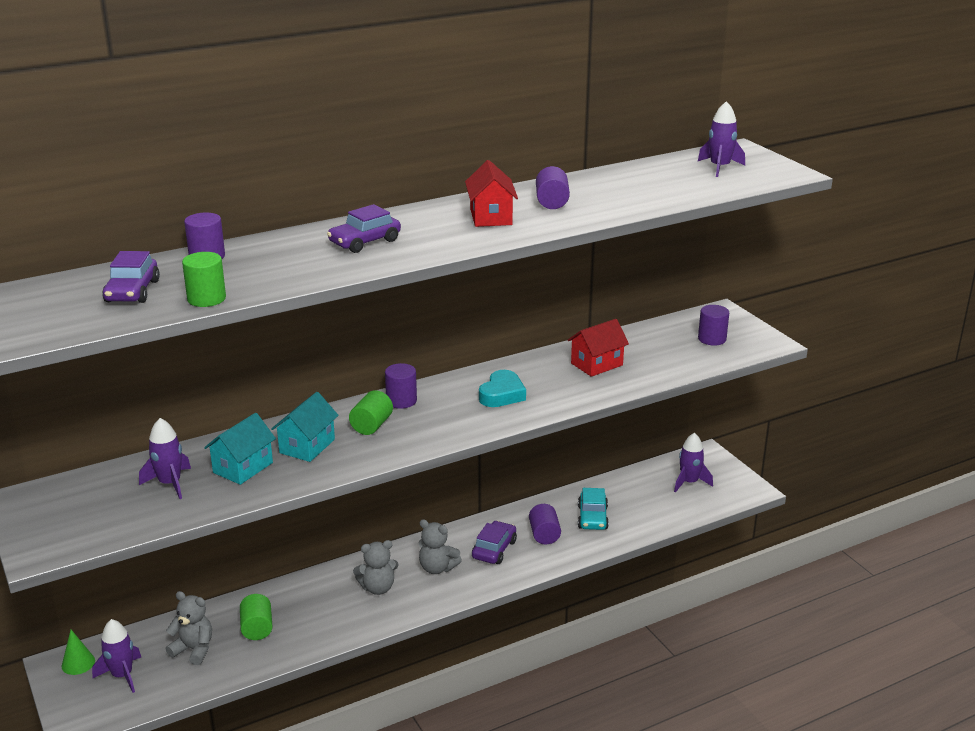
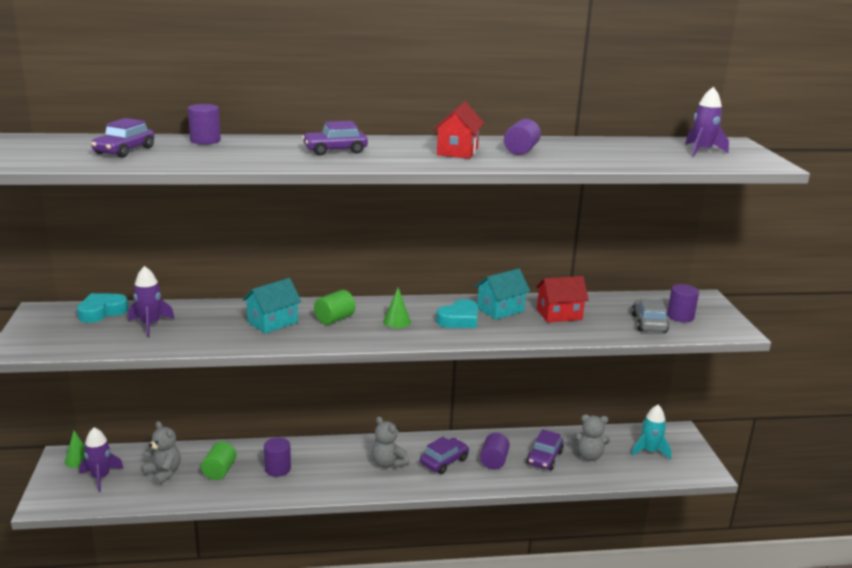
camera: 20 degrees right, 5 degrees down
green cylinder [182,252,226,307] -> none
turquoise house [204,413,276,485] -> turquoise house moved to [474,268,530,320]
grey teddy bear [353,540,399,595] -> grey teddy bear moved to [571,415,610,461]
purple cylinder [385,363,417,409] -> purple cylinder moved to [264,437,291,477]
turquoise car [578,488,609,530] -> purple car [526,429,564,470]
purple rocket [674,433,713,492] -> turquoise rocket [631,405,671,460]
none -> turquoise heart [77,293,128,323]
none -> green cone [383,288,411,328]
none -> grey car [631,299,669,333]

